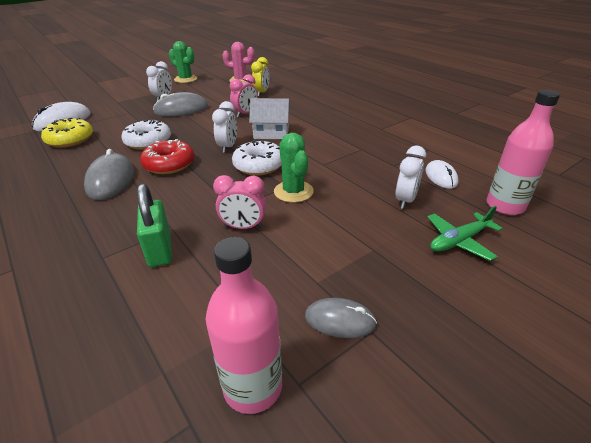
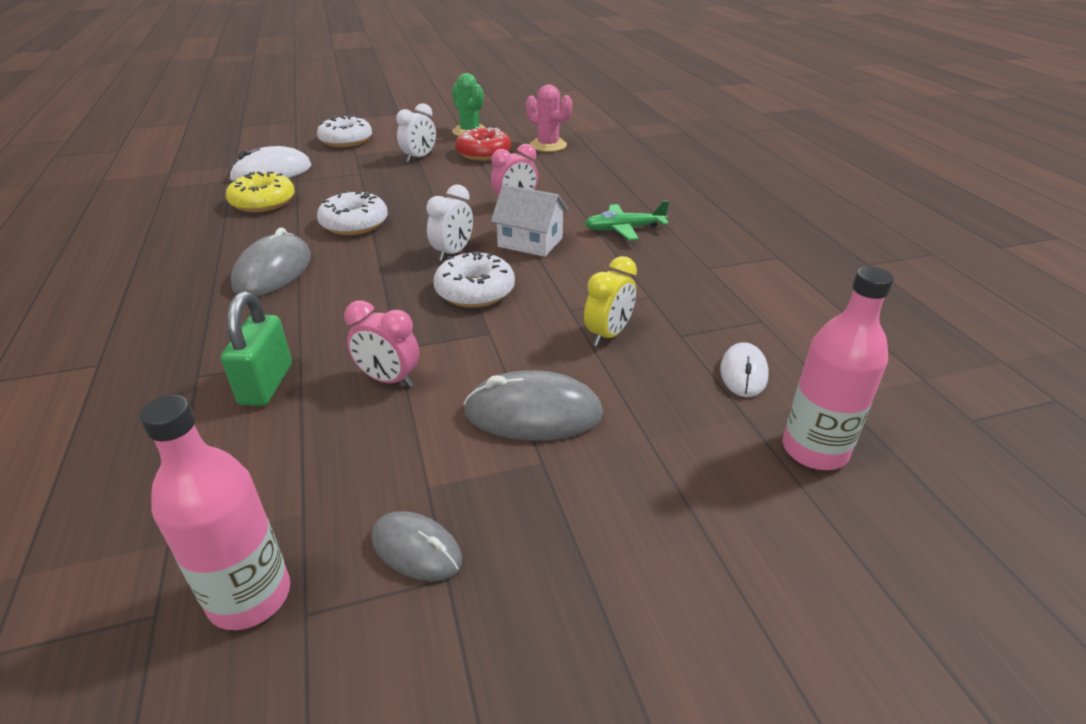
camera: 20 degrees right, 0 degrees up
red donut [140,139,194,174] -> red donut moved to [455,127,511,161]
grey mouse [153,92,209,117] -> grey mouse moved to [464,370,603,441]
yellow clock [251,57,270,97] -> yellow clock moved to [584,256,637,346]
green cactus [274,133,314,203] -> none
white clock [395,146,426,209] -> none
green plane [428,206,503,261] -> green plane moved to [584,200,669,241]
none -> white donut [317,115,372,147]

